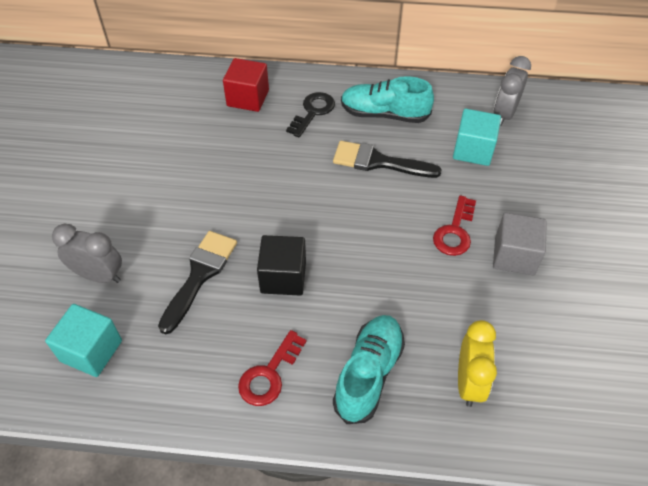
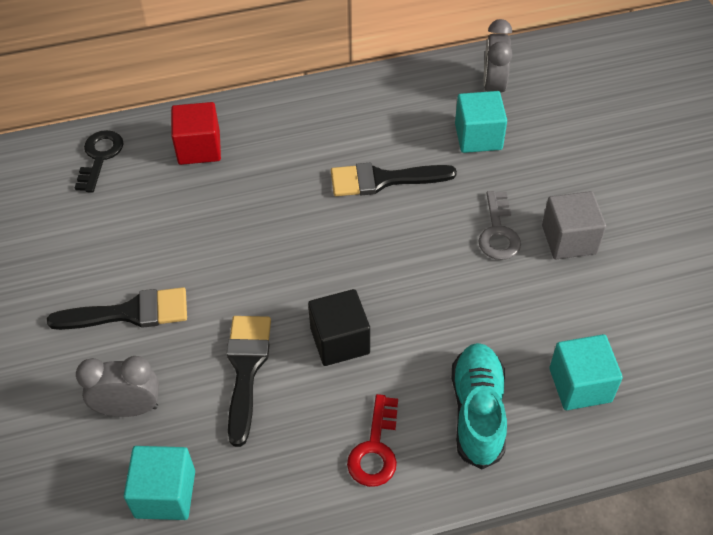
camera: 20 degrees left, 0 degrees up
black key [286,92,335,138] -> black key moved to [75,130,124,193]
turquoise shoe [341,76,434,123] -> none
red key [433,195,476,256] -> grey key [478,191,521,260]
yellow clock [458,320,497,407] -> turquoise cube [549,334,623,410]
none -> black brush [47,287,187,330]

